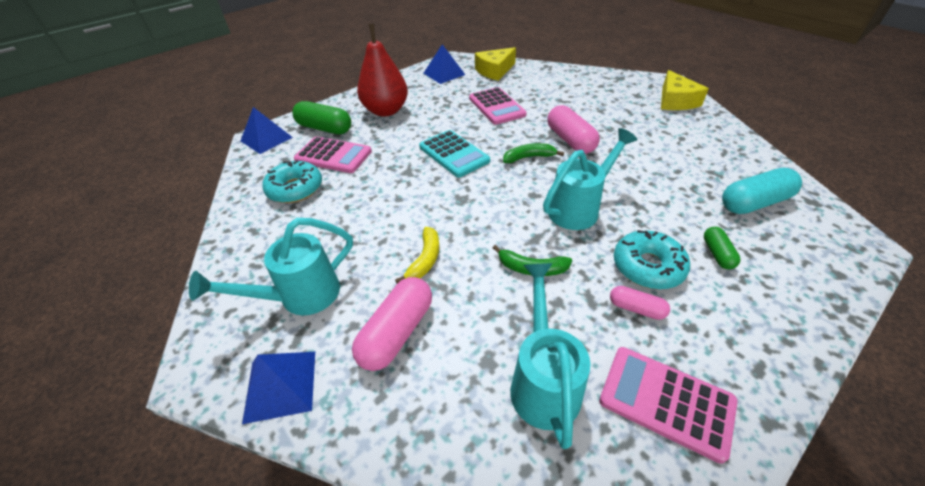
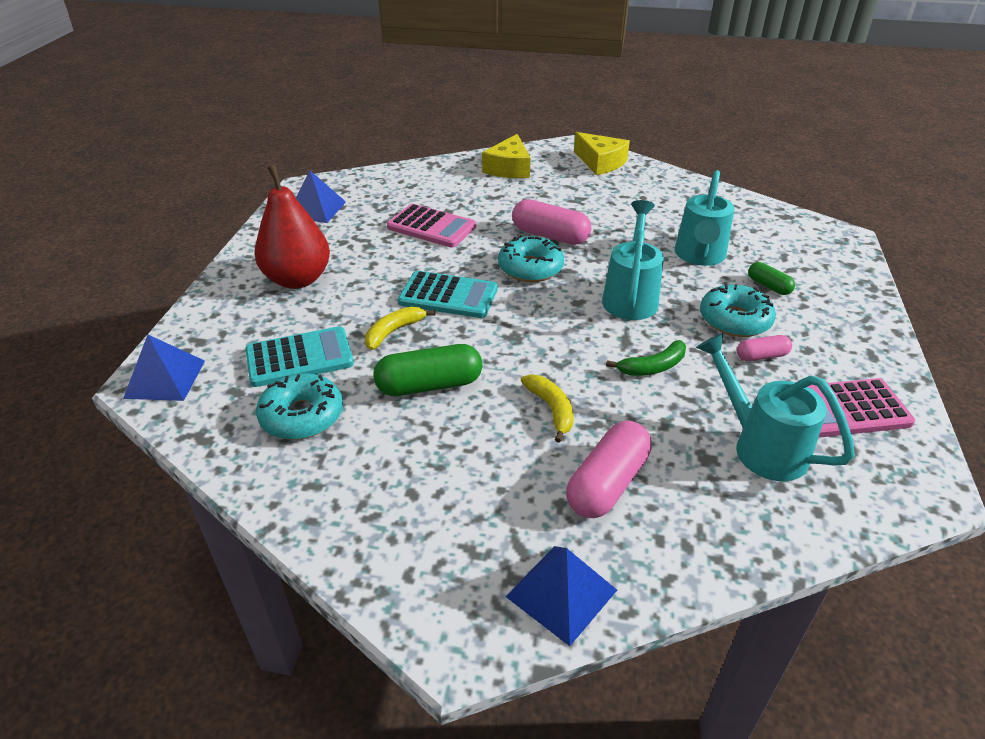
camera: 40 degrees left, 5 degrees down
turquoise watering can [189,218,353,315] -> turquoise watering can moved to [675,170,734,266]
green capsule [292,101,351,134] -> green capsule moved to [374,344,482,396]
pink calculator [294,136,372,173] -> turquoise calculator [245,326,354,387]
pink capsule [352,277,432,371] -> pink capsule turned 45 degrees clockwise [566,421,652,518]
yellow cheese [475,47,516,81] -> yellow cheese moved to [482,134,531,178]
green banana [503,143,564,163] -> turquoise donut [498,236,564,282]
turquoise capsule [722,168,802,214] -> none
none -> yellow banana [365,306,435,350]

